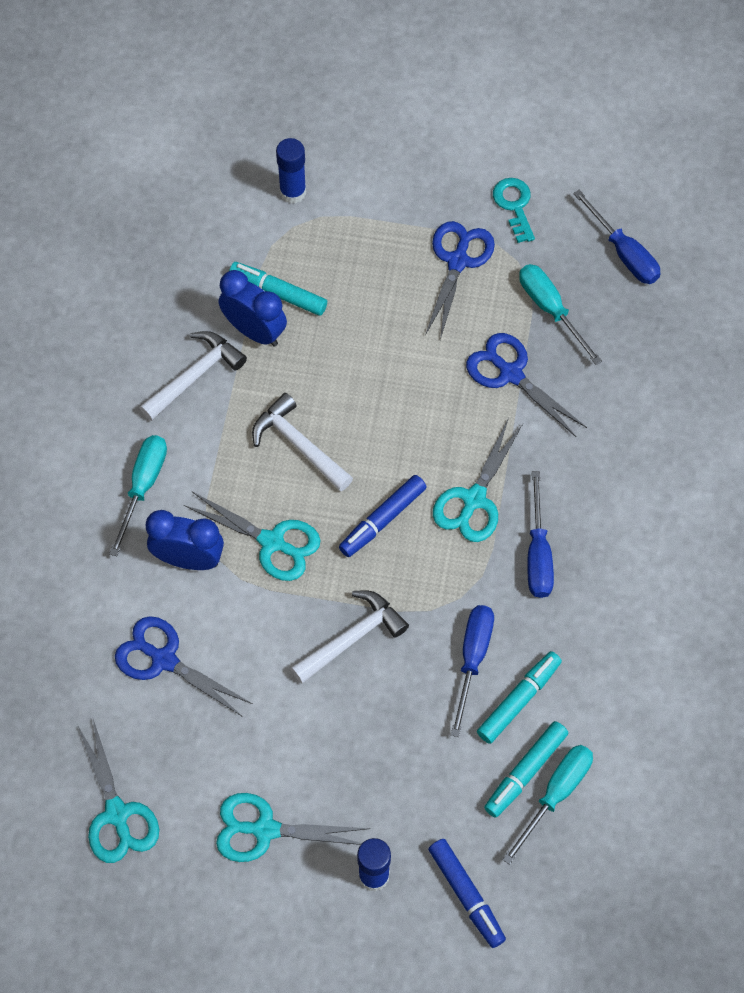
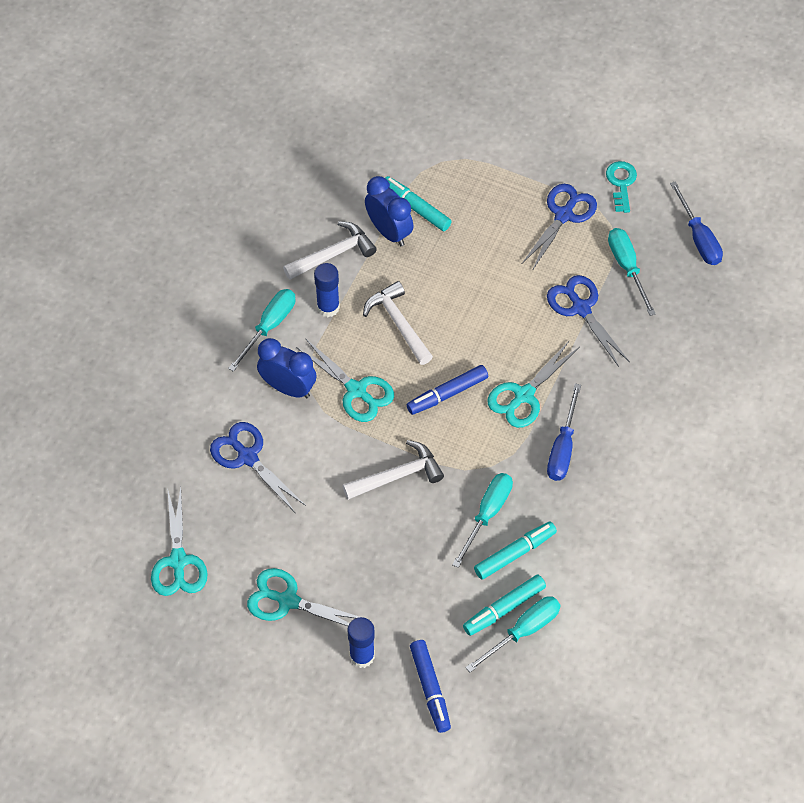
camera: 15 degrees right, 5 degrees down
blue glue stick [276,138,306,204] -> blue glue stick moved to [314,263,340,317]
blue screwdriver [451,605,494,737] -> turquoise screwdriver [452,473,513,568]

